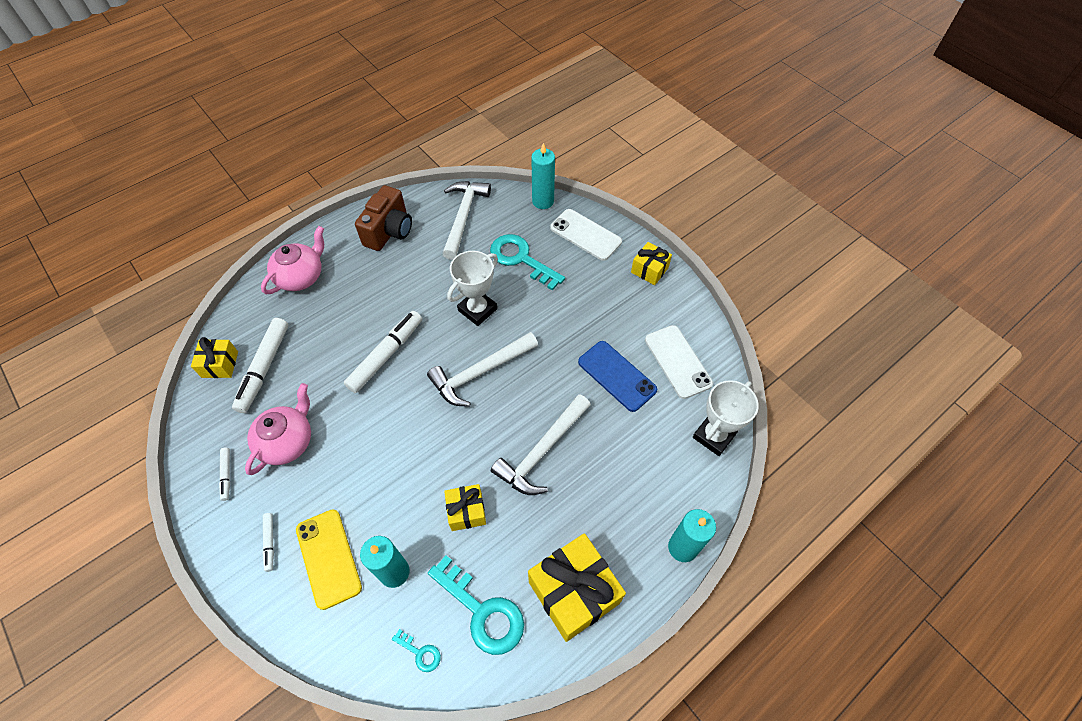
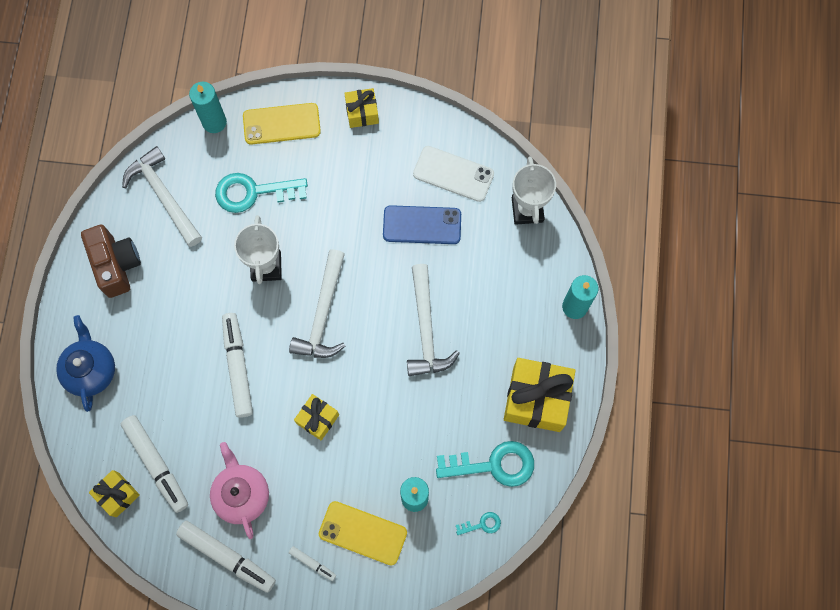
camera: 45 degrees left, 15 degrees up
white marker [219,448,230,501] -> white marker [176,521,276,593], size x2.08
pink teapot [261,226,324,294] -> blue teapot [56,315,115,412]
yellow gift [444,484,486,531] -> yellow gift moved to [294,394,339,441]
white phone [550,209,622,261] -> yellow phone [243,103,321,145]

